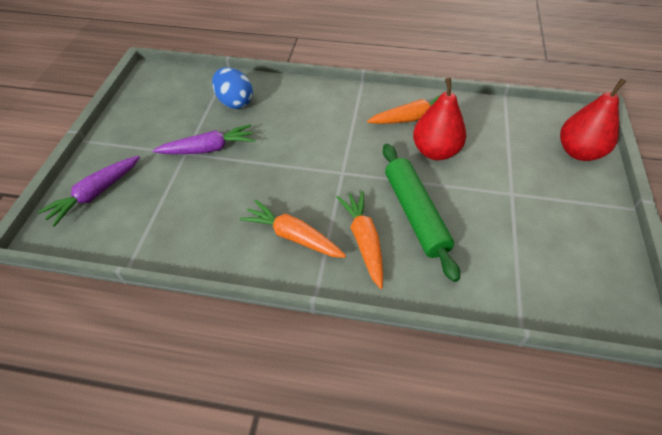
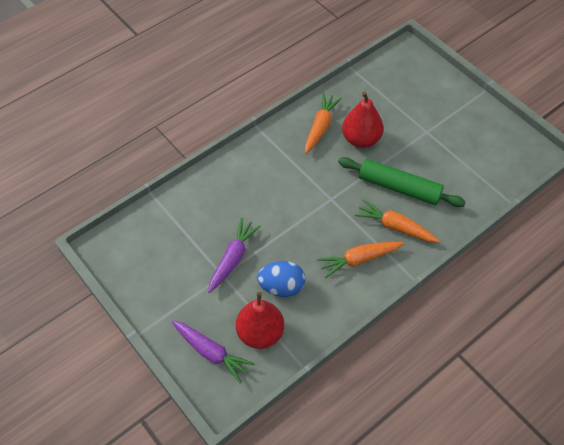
camera: 50 degrees left, 5 degrees up
purple carrot [38,156,140,227] -> purple carrot turned 45 degrees counterclockwise [172,320,255,384]
blue egg [212,67,253,109] -> blue egg moved to [257,261,305,297]
red pear [560,78,626,161] -> red pear moved to [236,292,284,349]

